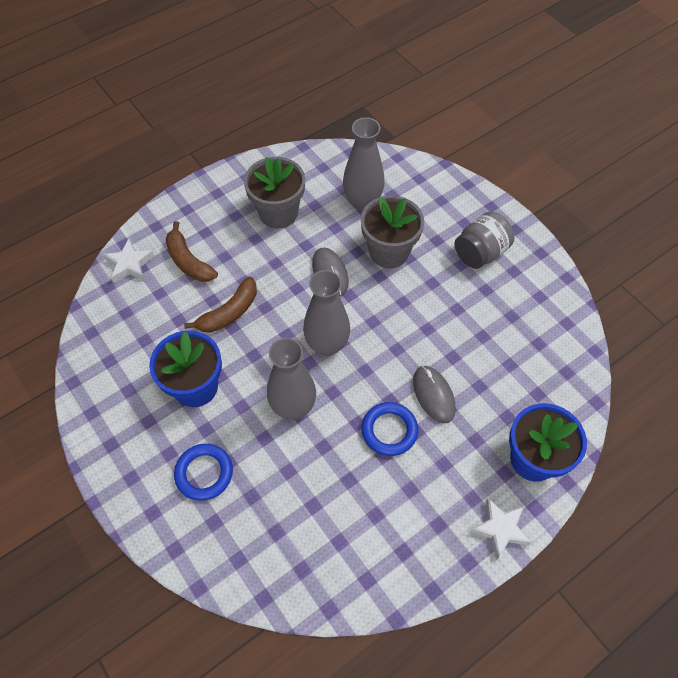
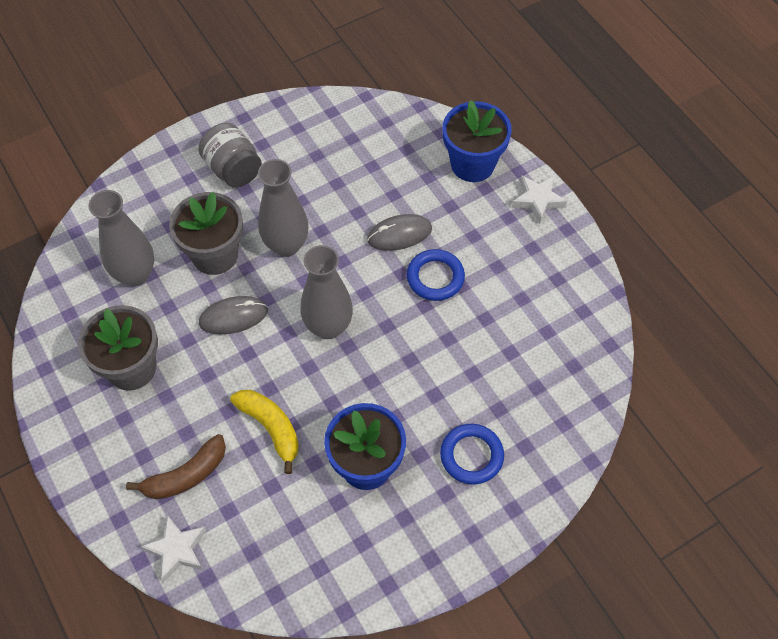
camera: 85 degrees left, 0 degrees up
brown banana [184,277,257,332] -> yellow banana [230,390,299,474]
grey vase [267,338,316,420] -> grey vase moved to [258,159,309,257]

